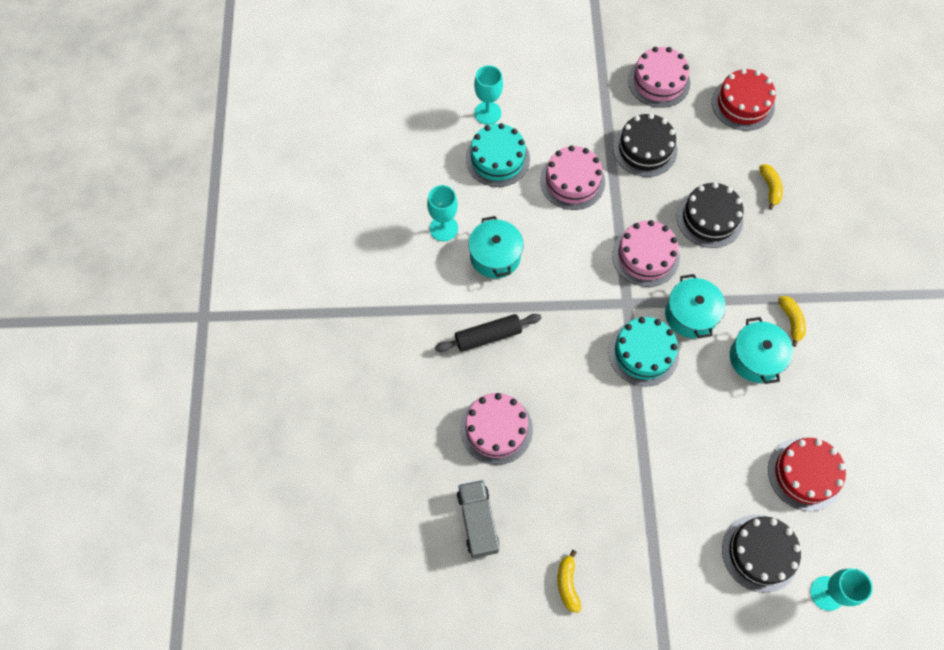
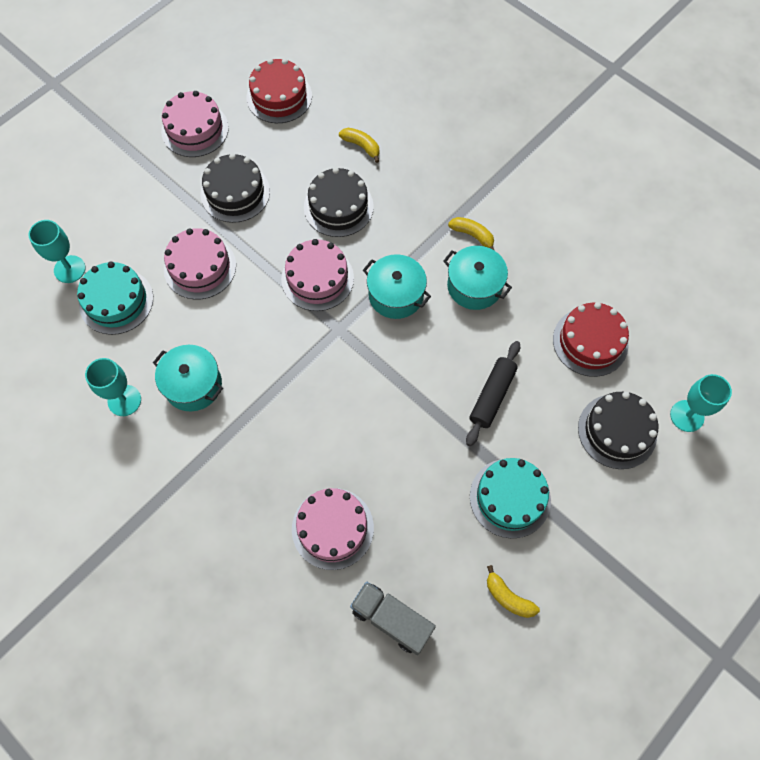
camera: 45 degrees left, 0 degrees up
black rolling pin [435,314,541,352] -> black rolling pin moved to [466,341,520,446]
turquoise cake [608,317,679,387] -> turquoise cake moved to [470,458,551,539]

